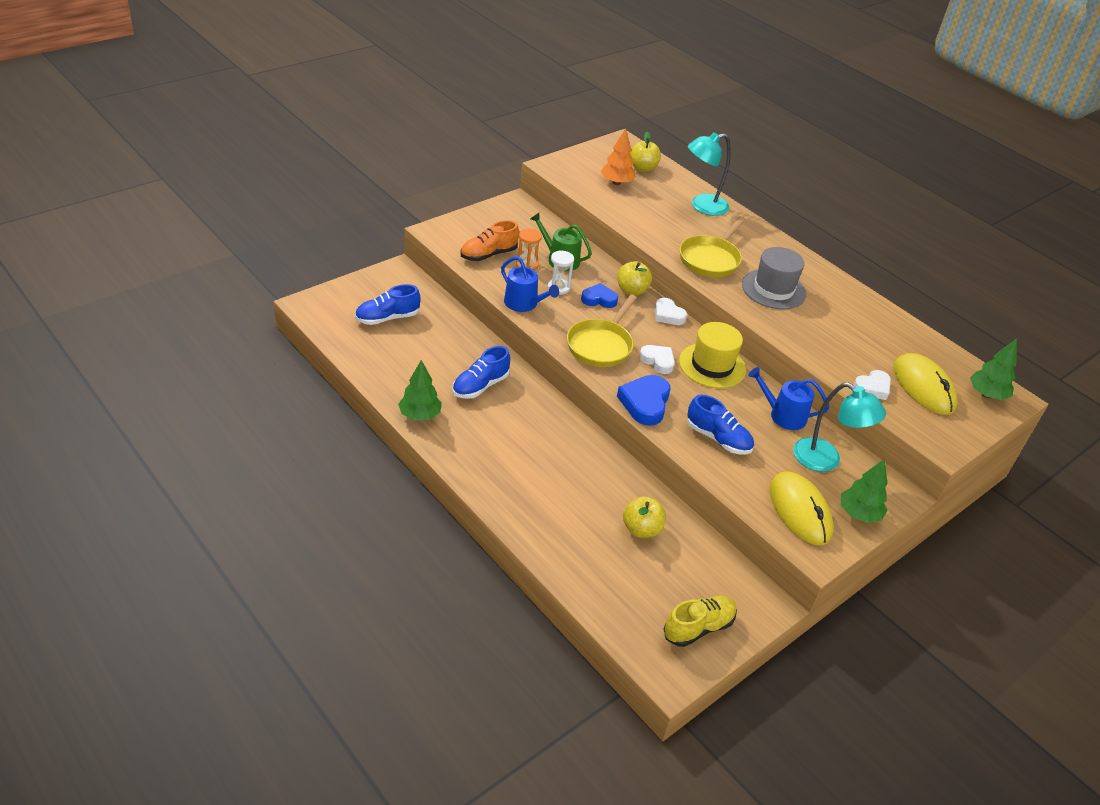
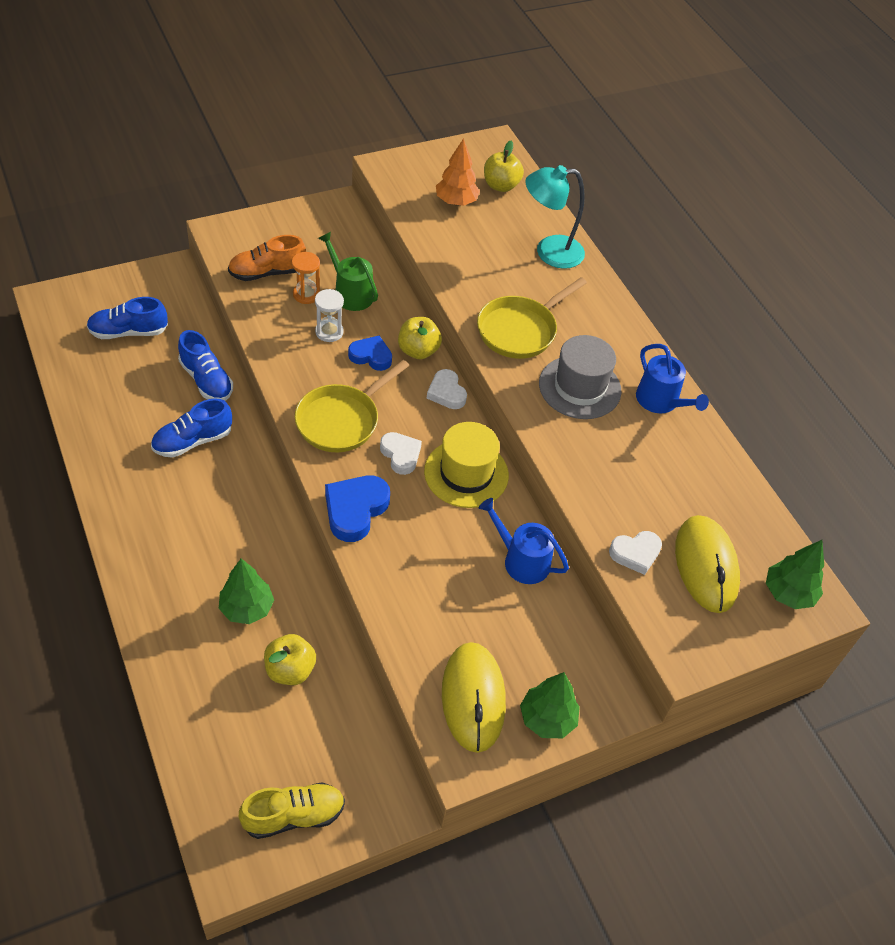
camera: 15 degrees right, 10 degrees up
green tree [398,360,442,420] -> green tree moved to [219,558,274,624]
blue watering can [501,256,559,312] -> blue watering can moved to [636,344,709,414]
blue shoe [687,395,754,454] -> blue shoe moved to [178,330,233,401]
turquoise lamp [793,383,886,472] -> none

